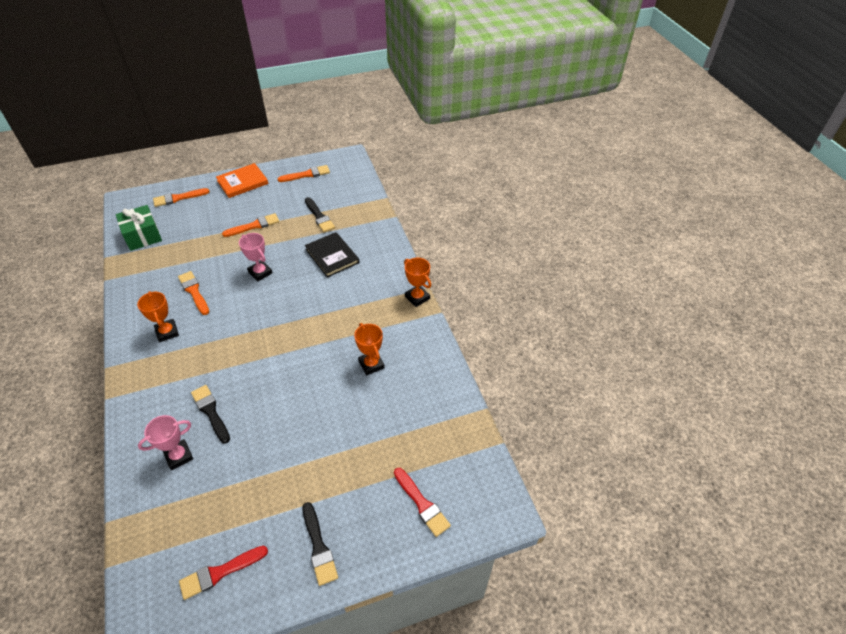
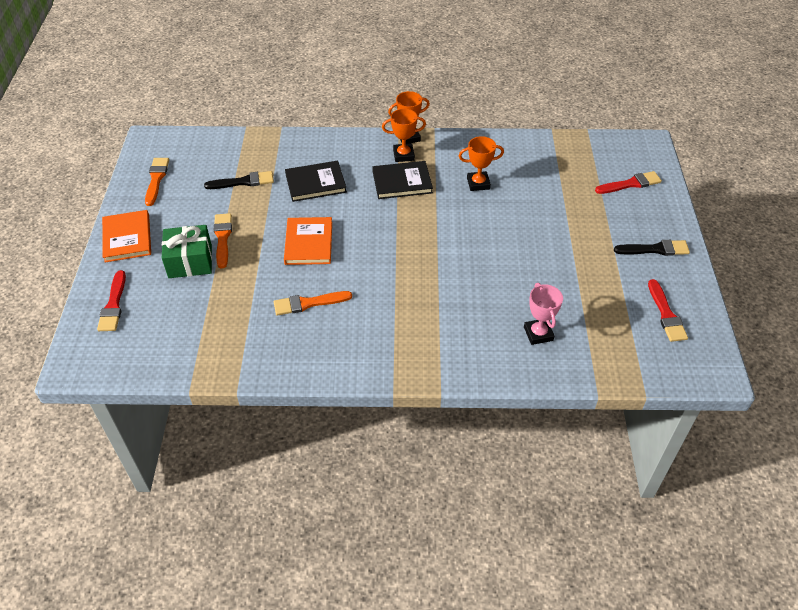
camera: 70 degrees left, 0 degrees up
green gift [116,205,162,251] -> green gift moved to [162,225,212,278]
orange trophy [137,291,179,342] -> orange trophy moved to [382,109,426,162]
orange brush [153,188,210,207] -> red brush [97,270,126,331]
black brush [191,385,230,444] -> none
pink trophy [239,233,272,282] -> orange book [284,217,332,265]
none -> black book [372,161,433,199]

